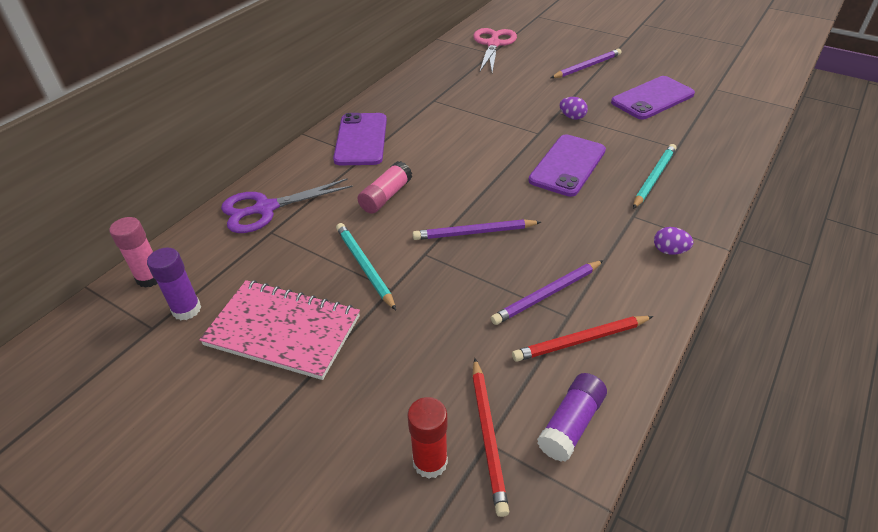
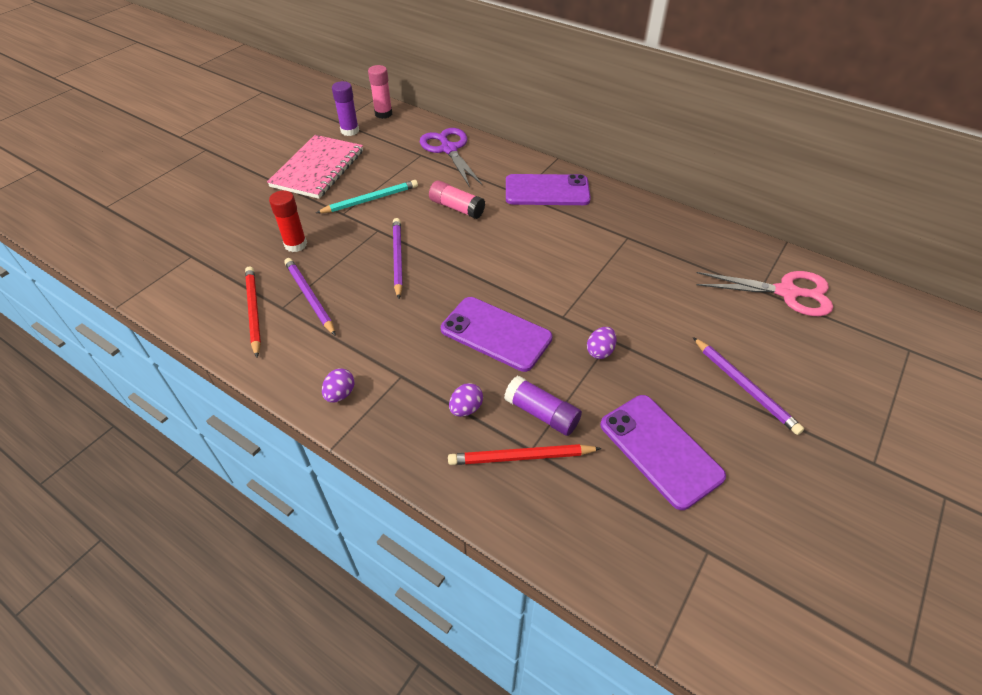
camera: 90 degrees right, 5 degrees up
red glue stick [407,397,448,479] -> red glue stick moved to [269,190,307,252]
red pencil [472,358,509,517] -> red pencil moved to [448,444,601,465]
purple glue stick [537,373,607,462] -> purple glue stick moved to [504,376,582,436]
turquoise pencil [633,144,677,209] -> purple egg [449,383,483,417]

